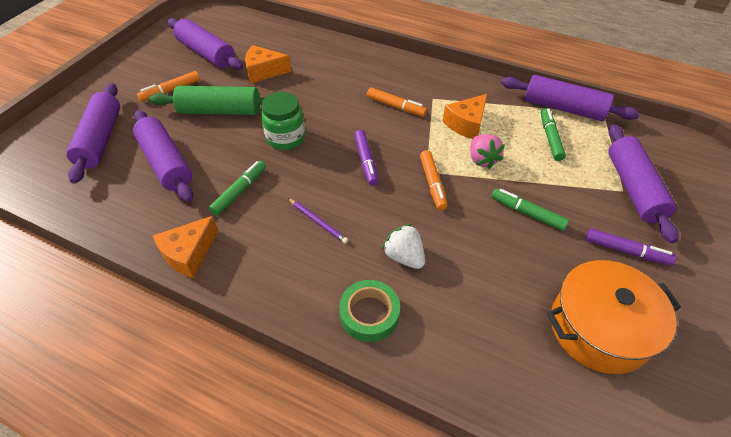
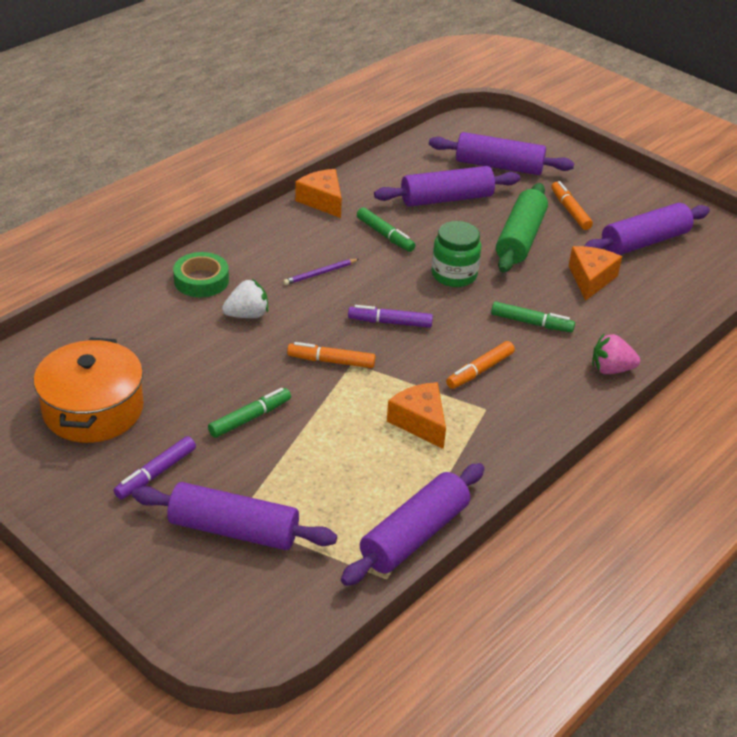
camera: 105 degrees right, 10 degrees down
pink strawberry [470,134,505,169] -> pink strawberry moved to [592,334,640,374]
green marker [541,108,566,161] -> green marker moved to [491,302,575,332]

